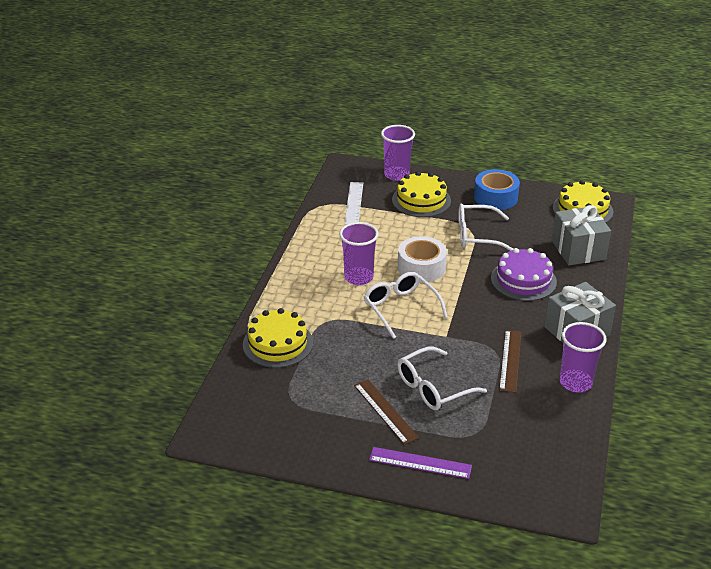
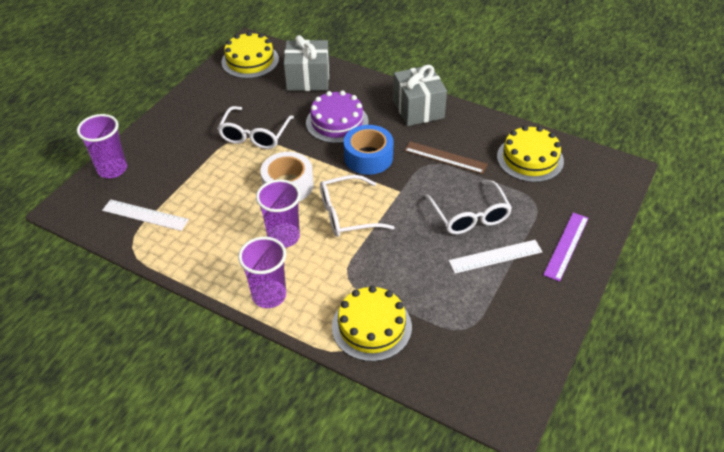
camera: 75 degrees left, 10 degrees up
brown ruler [354,379,419,445] -> white ruler [449,240,542,273]
yellow cake [392,171,451,217] -> yellow cake moved to [497,125,564,182]
blue tape [474,169,520,210] -> blue tape moved to [344,125,393,175]
purple cup [560,322,607,392] -> purple cup moved to [238,237,286,308]

